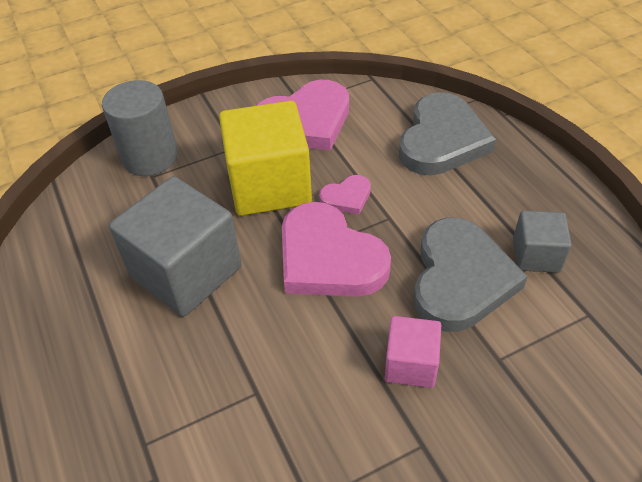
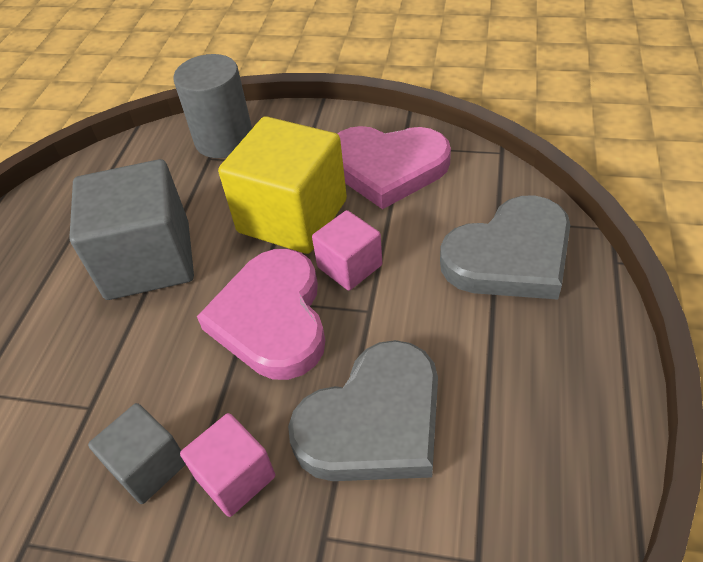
camera: 40 degrees right, 0 degrees up
pink heart [319,175,371,215] -> pink cube [312,210,382,291]
grey cube [513,211,571,273] -> grey cube moved to [88,403,186,504]

